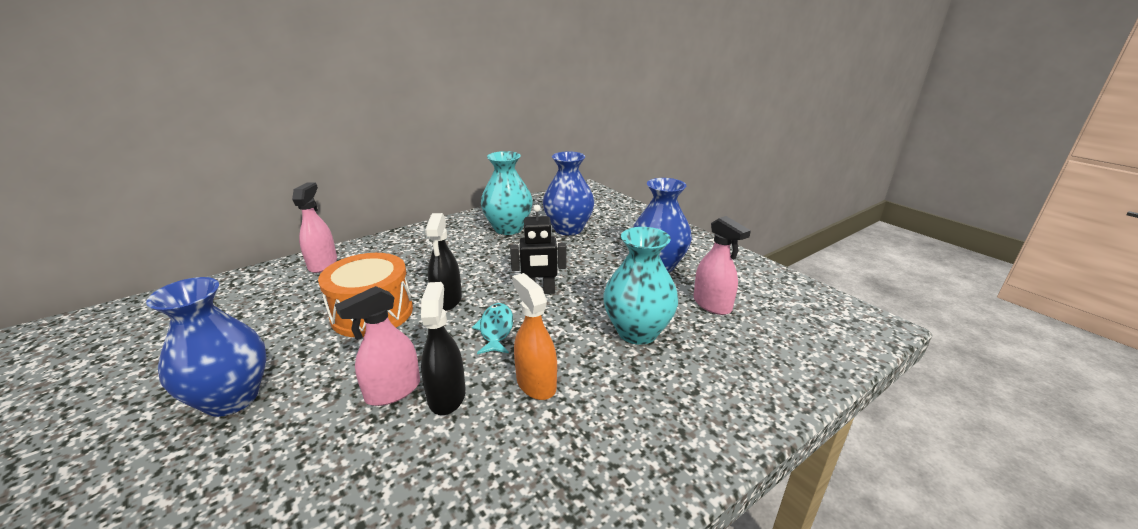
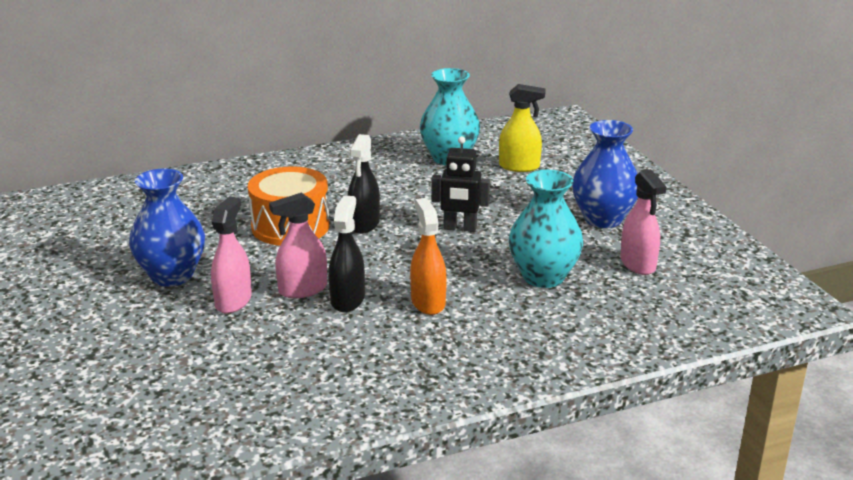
camera: 15 degrees right, 0 degrees up
pink spray bottle [292,182,337,273] -> pink spray bottle moved to [211,197,252,314]
turquoise fish [472,303,513,354] -> none
blue vase [543,151,595,235] -> yellow spray bottle [499,84,546,172]

